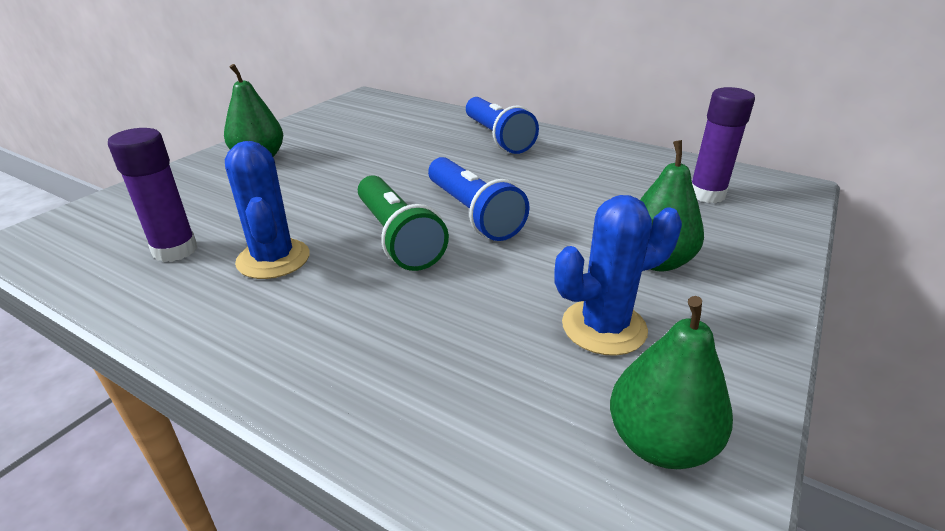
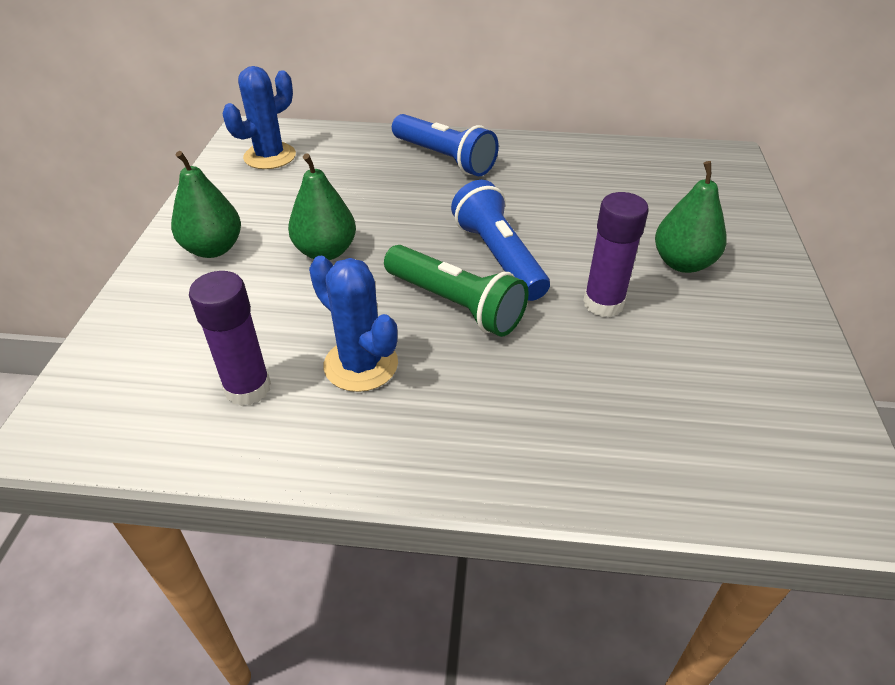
camera: 25 degrees left, 10 degrees up
blue flashlight [428,157,530,241] -> blue flashlight turned 150 degrees counterclockwise [451,180,550,301]
blue cactus [554,195,682,356] -> blue cactus moved to [223,66,296,169]
green pear [610,296,733,469] -> green pear moved to [288,154,356,260]
purple glue stick [692,87,755,203] -> purple glue stick moved to [583,192,649,317]

